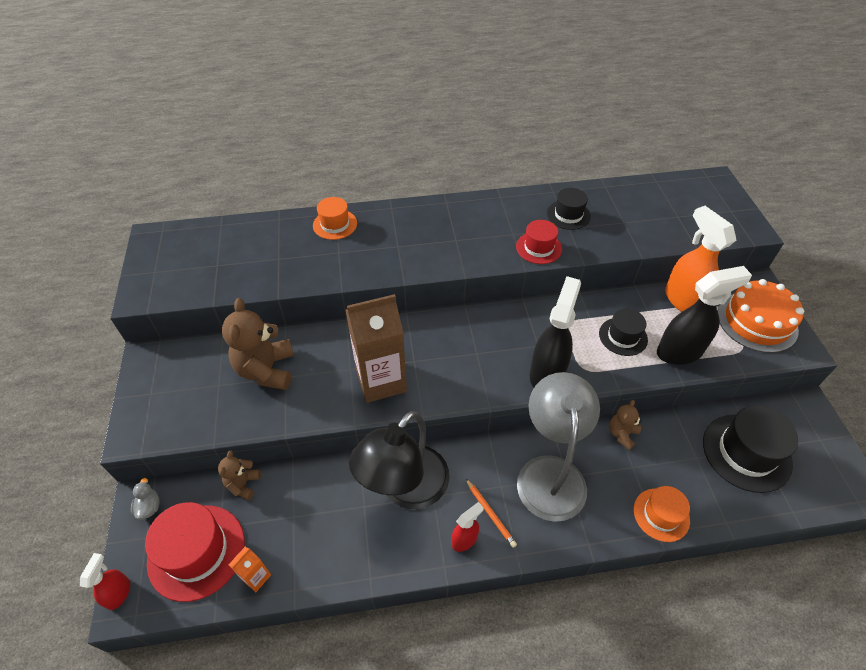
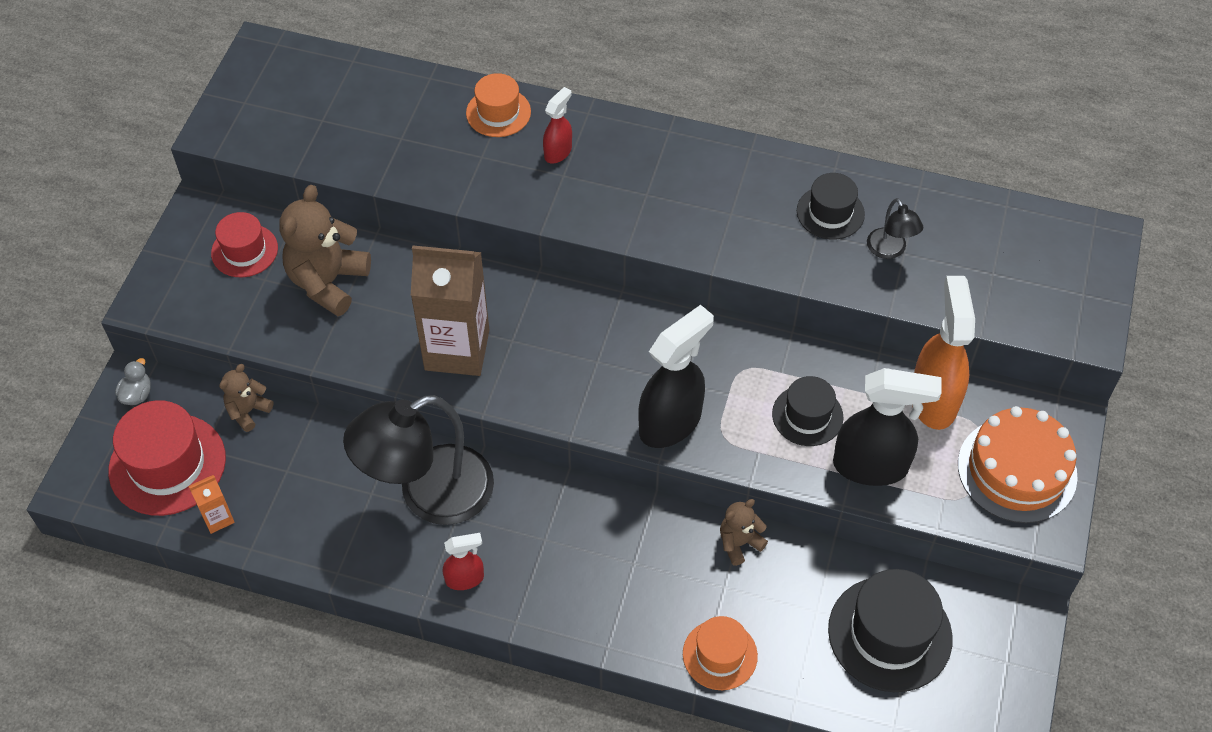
camera: 25 degrees right, 5 degrees up
red spray bottle [80,553,130,610] -> red spray bottle moved to [543,87,572,164]
orange pencil [466,479,517,548] -> none
red hat [516,220,562,264] -> red hat moved to [211,212,278,277]
grey lamp [517,372,600,522] -> none
none -> black lamp [867,198,923,259]

